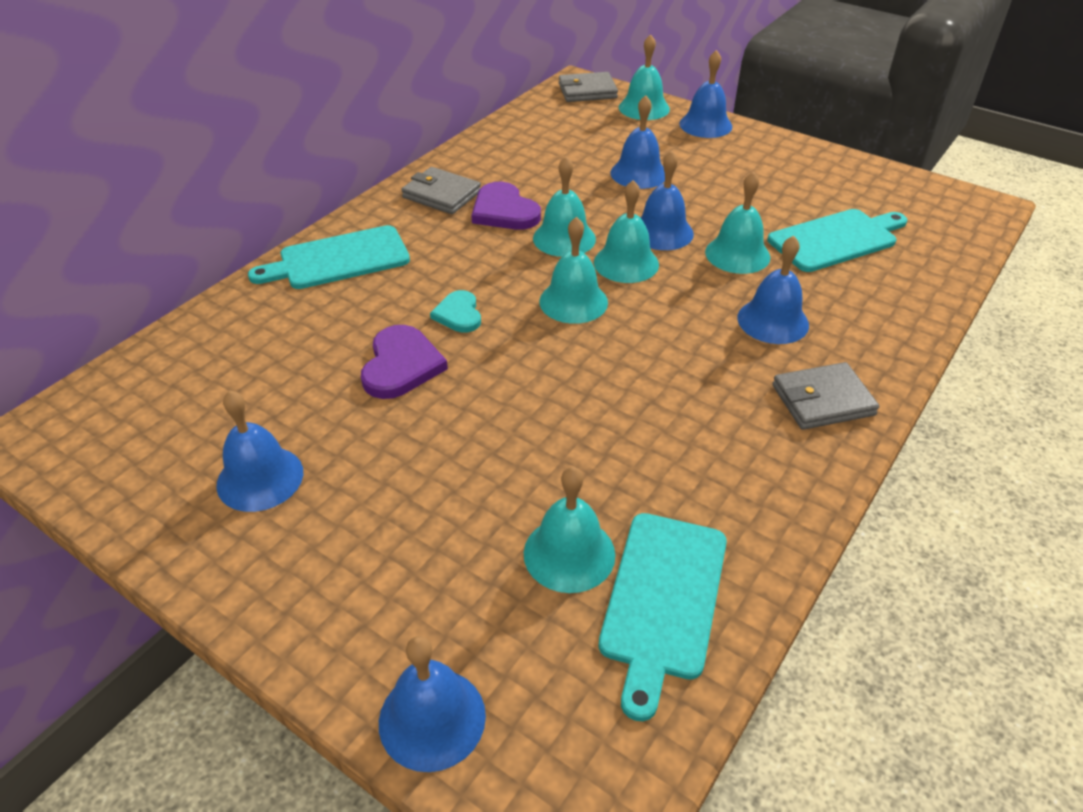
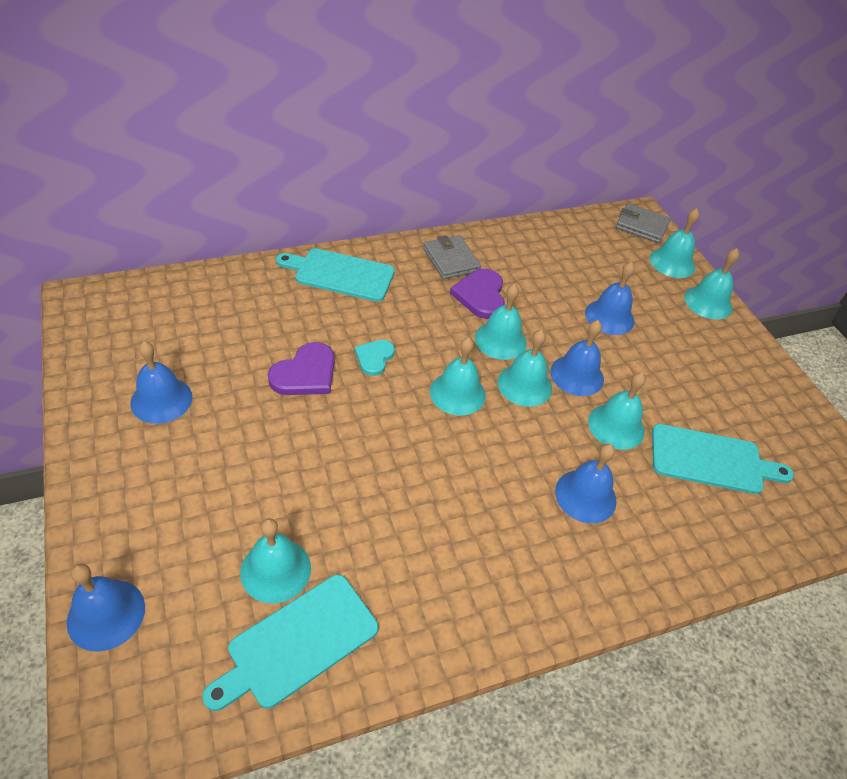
camera: 30 degrees right, 5 degrees up
blue bell [679,50,732,138] -> turquoise bell [684,248,739,320]
grey wallet [772,362,879,430] -> none

